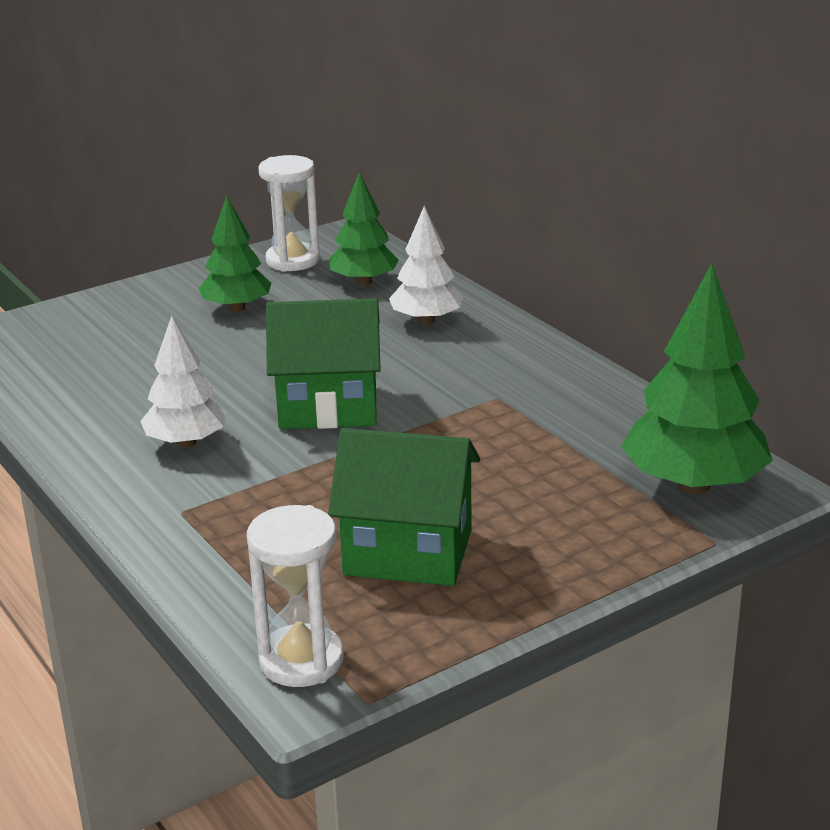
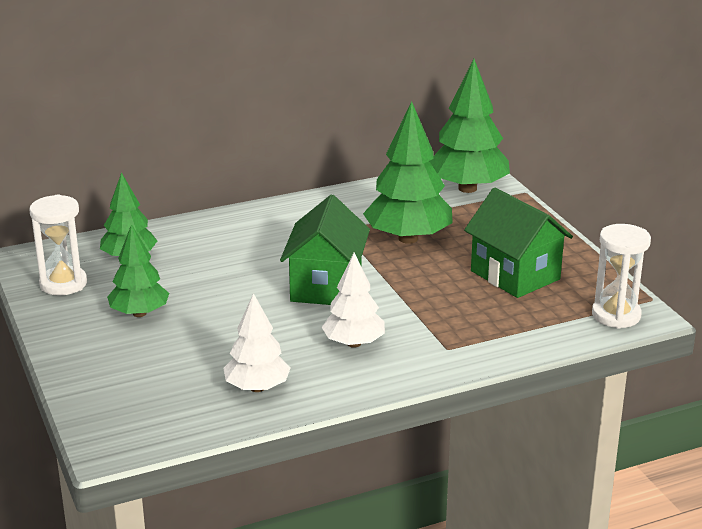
camera: 80 degrees left, 0 degrees up
green house [328,428,480,586] -> green house turned 60 degrees counterclockwise [464,188,573,298]
white tree [389,206,463,324] -> white tree moved to [224,293,290,392]
none -> green tree [363,101,453,244]

